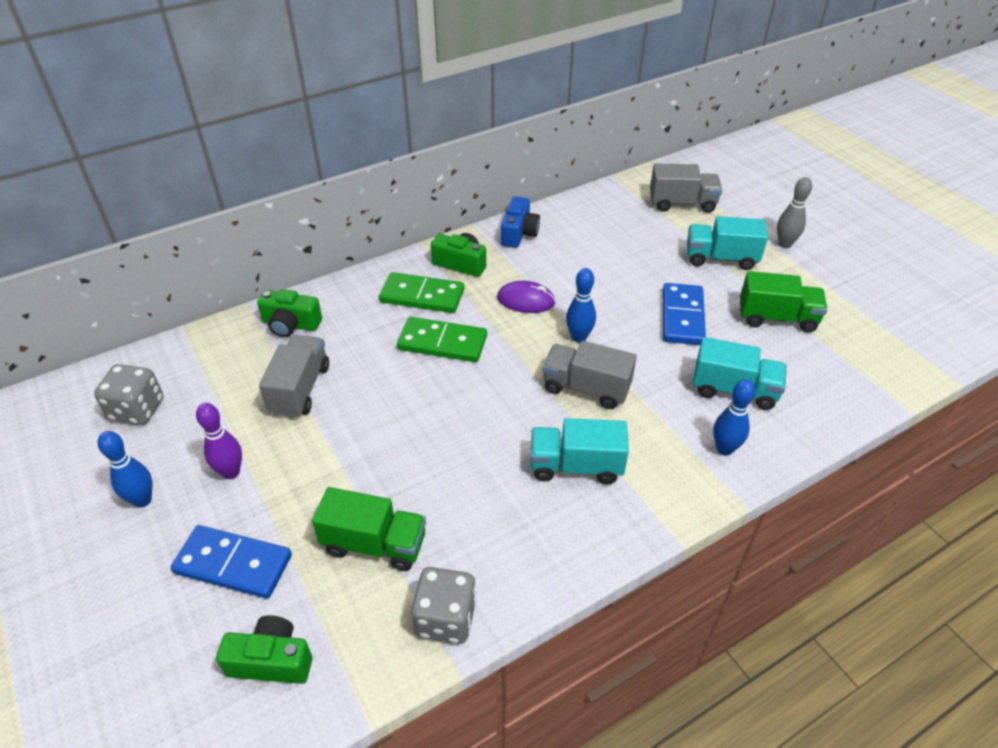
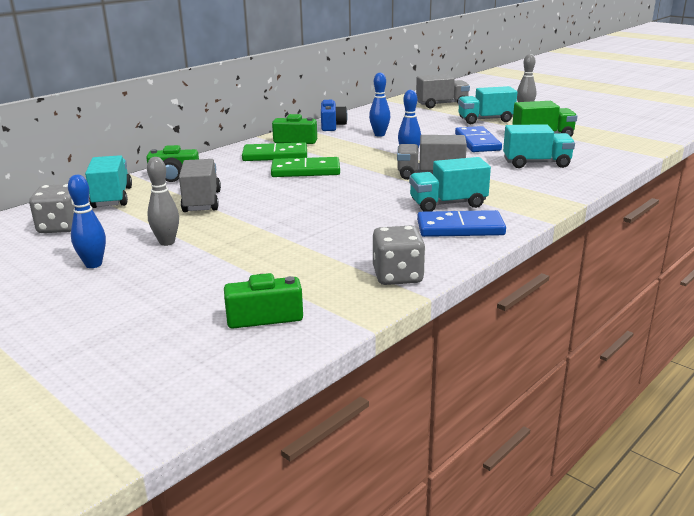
camera: 15 degrees left, 20 degrees down
blue domino [171,525,292,599] -> blue domino moved to [417,210,506,237]
purple bowling pin [196,403,242,479] -> grey bowling pin [147,157,179,246]
green truck [312,487,426,571] -> none
purple mouse [497,281,556,313] -> none
blue bowling pin [713,379,755,456] -> blue bowling pin moved to [369,73,390,137]
none -> turquoise truck [85,155,132,208]

